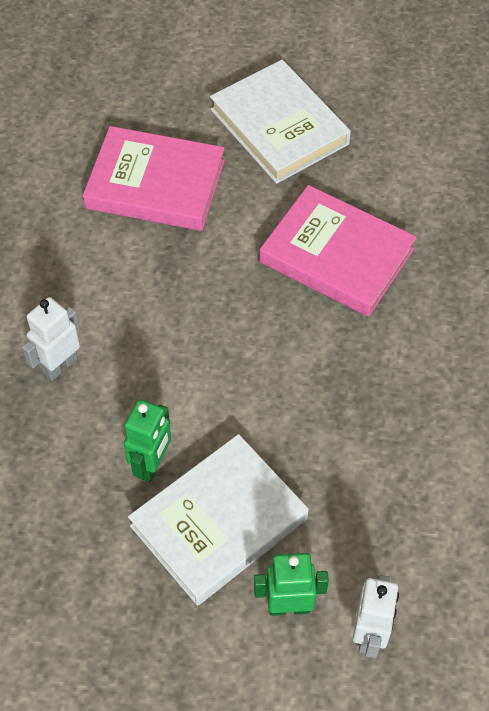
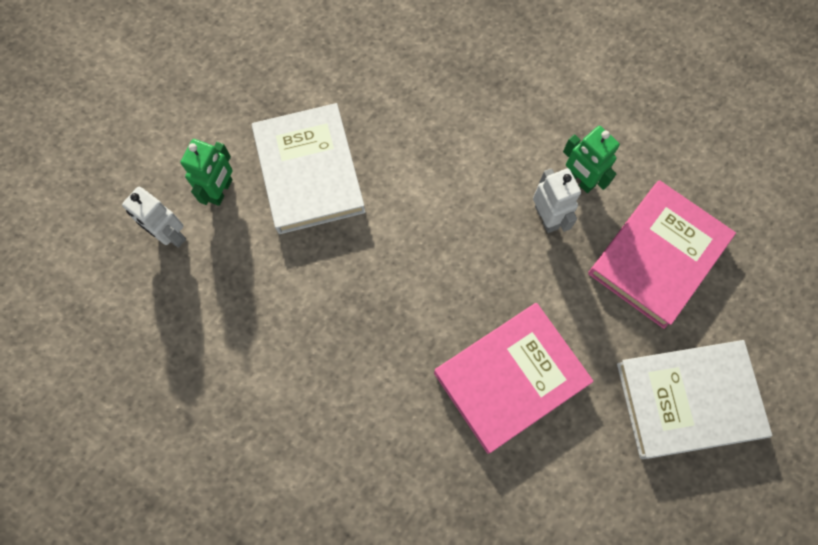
camera: 115 degrees right, 15 degrees up
white robot [22,297,80,381] -> white robot moved to [533,168,581,233]
green robot [124,399,171,482] -> green robot moved to [563,126,620,193]

